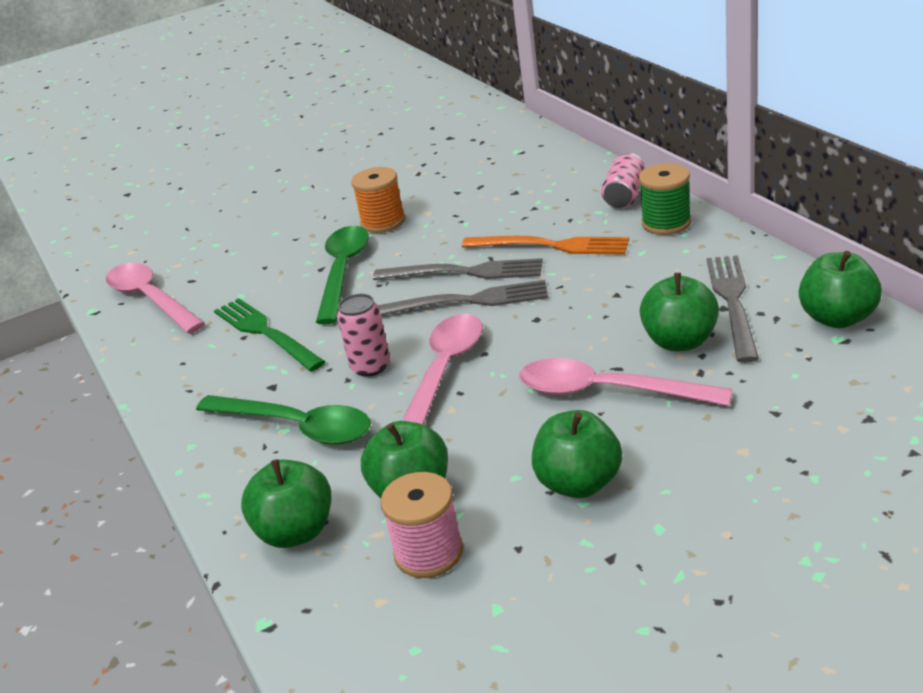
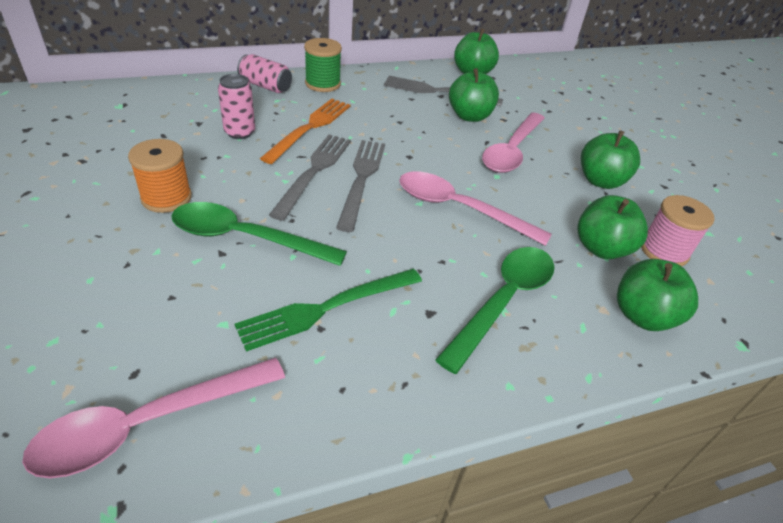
camera: 90 degrees left, 10 degrees up
pink can [337,294,390,377] -> pink can moved to [218,74,255,139]

